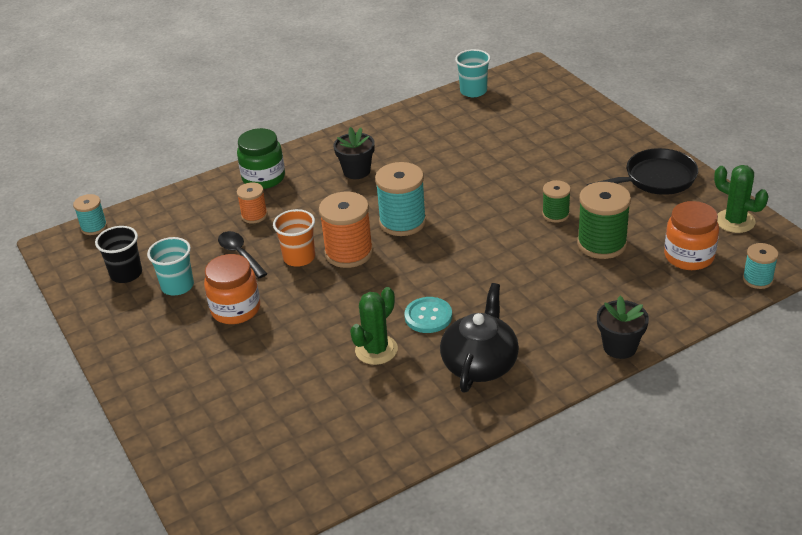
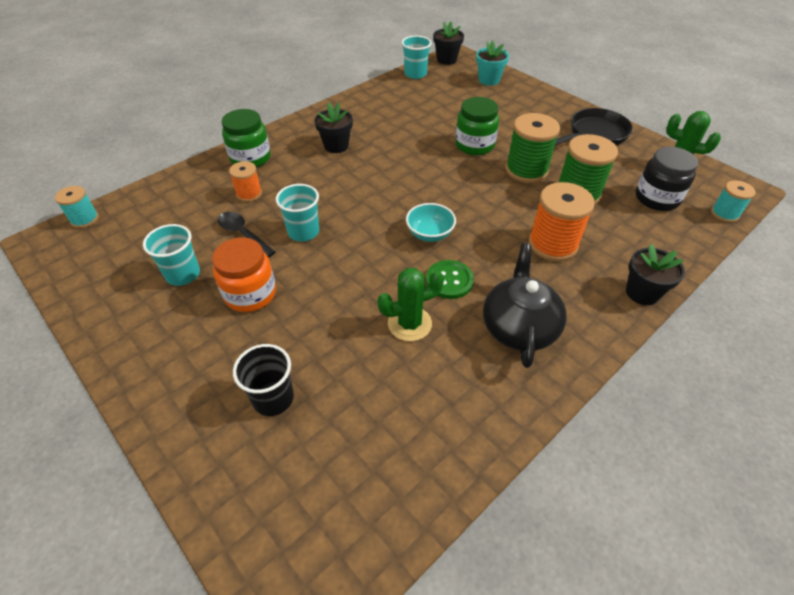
camera: 15 degrees left, 10 degrees up
black cup [95,226,142,283] -> black cup moved to [233,344,294,416]
orange cup [273,209,315,267] -> turquoise cup [276,184,319,242]
orange spool [319,192,373,268] -> orange spool moved to [529,182,595,262]
green cactus [350,287,398,365] -> green cactus turned 45 degrees clockwise [377,268,444,341]
turquoise spool [375,162,426,236] -> none
turquoise button [404,297,452,333] -> green button [426,260,474,299]
green spool [542,180,571,223] -> green spool [506,113,560,183], size x1.76
orange jar [664,201,719,270] -> black jar [635,147,698,211]
none -> turquoise bowl [406,203,456,242]
none -> black flower pot [433,22,464,65]
none -> green jar [455,97,499,155]
none -> turquoise flower pot [476,40,509,86]

